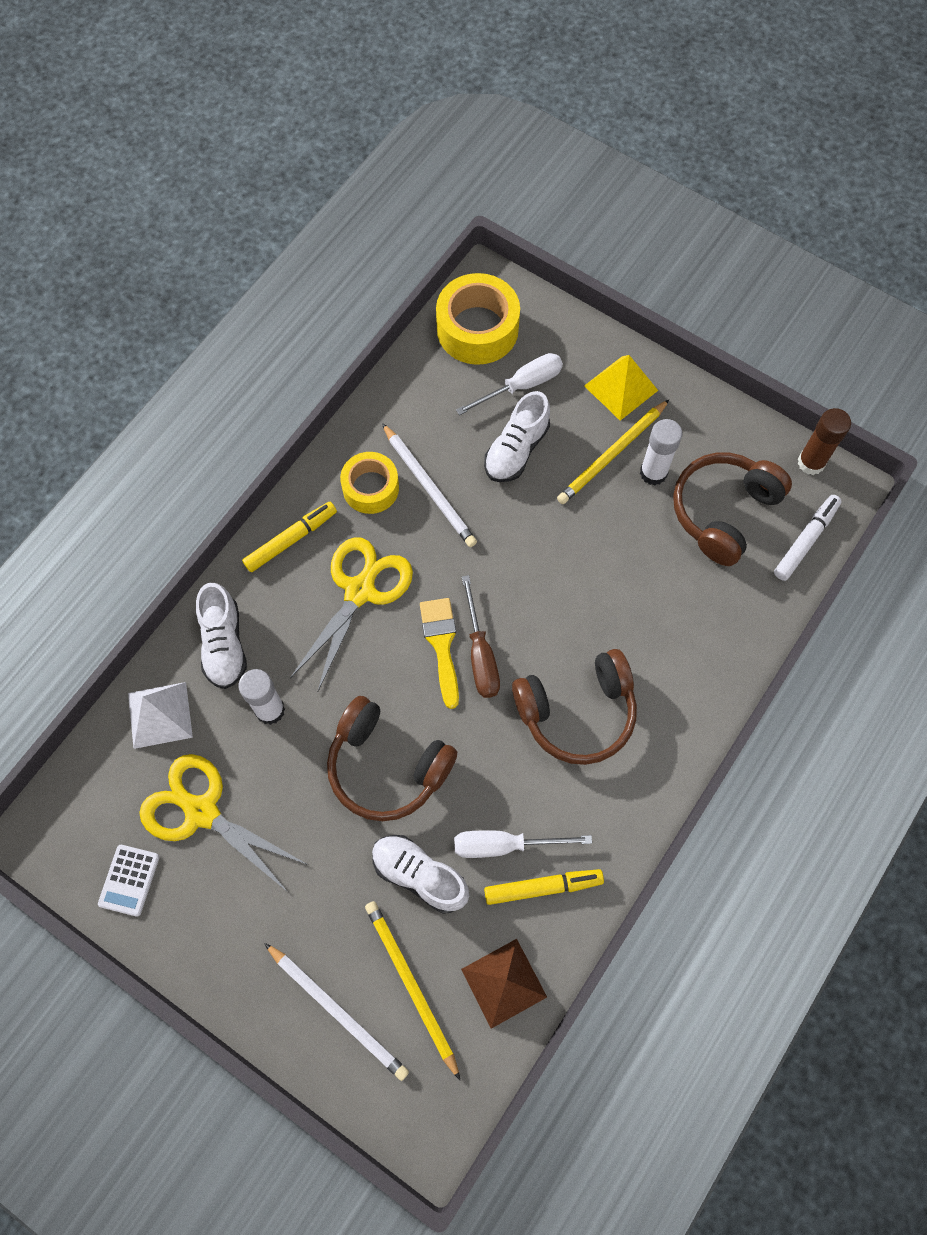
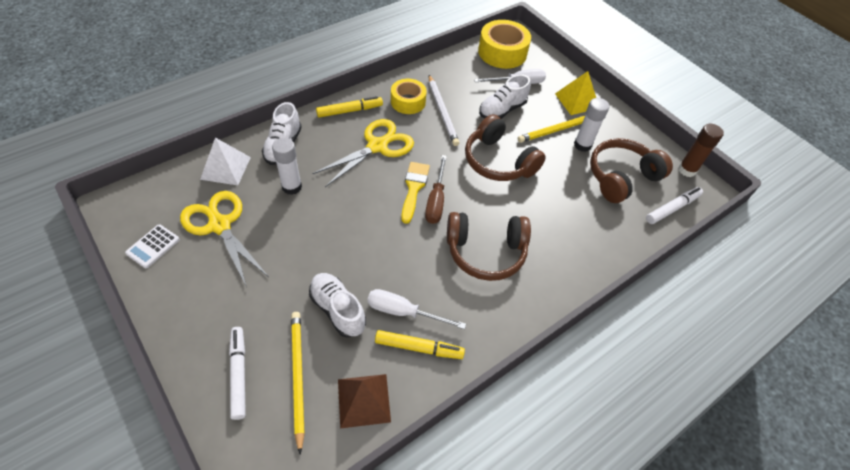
camera: 15 degrees right, 15 degrees down
white pencil [264,943,409,1081] -> white marker [229,327,246,420]
brown headphones [327,696,457,821] -> brown headphones moved to [465,114,546,181]

